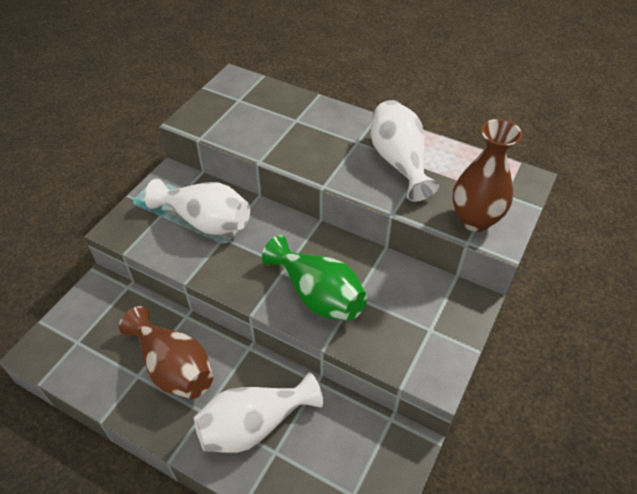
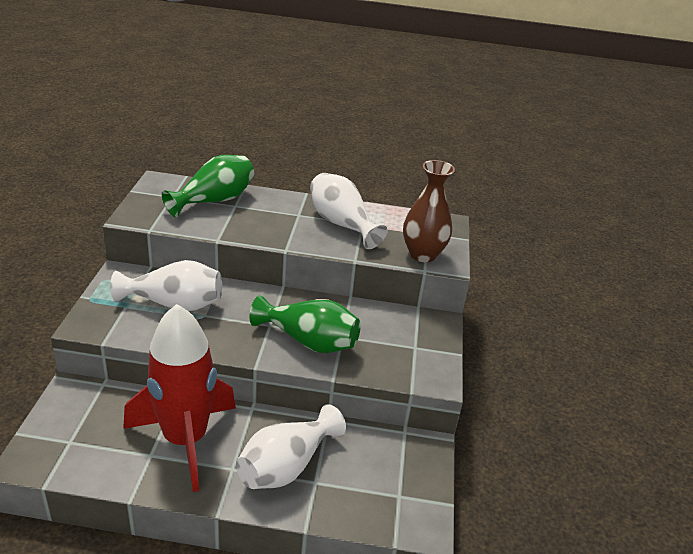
camera: 25 degrees left, 15 degrees down
brown vase [119,306,213,399] -> red rocket [123,304,236,492]
none -> green vase [162,155,254,217]

